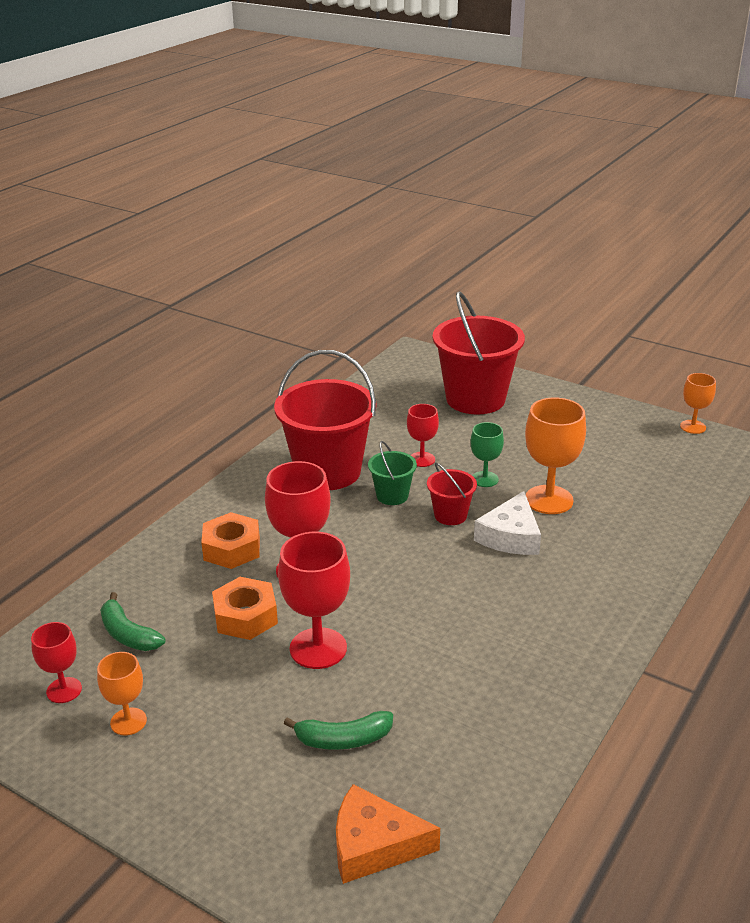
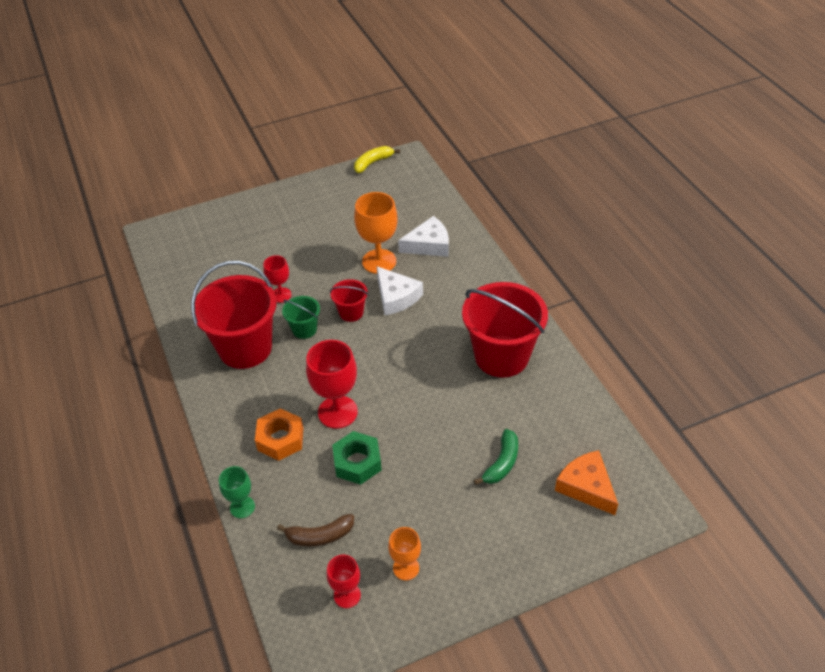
camera: 55 degrees left, 15 degrees up
green banana [100,592,166,651] -> brown banana [277,514,354,547]
orange nut [212,577,278,640] -> green nut [332,431,382,485]
red goblet [278,532,350,669] -> none
orange cheese [336,784,440,884] -> orange cheese turned 105 degrees clockwise [555,450,618,515]
red bucket [433,291,525,415] -> red bucket moved to [462,282,548,377]
green goblet [470,422,504,487] -> green goblet moved to [219,466,255,518]
orange goblet [680,373,716,434] -> yellow banana [354,146,400,173]
none -> white cheese [398,216,449,257]

